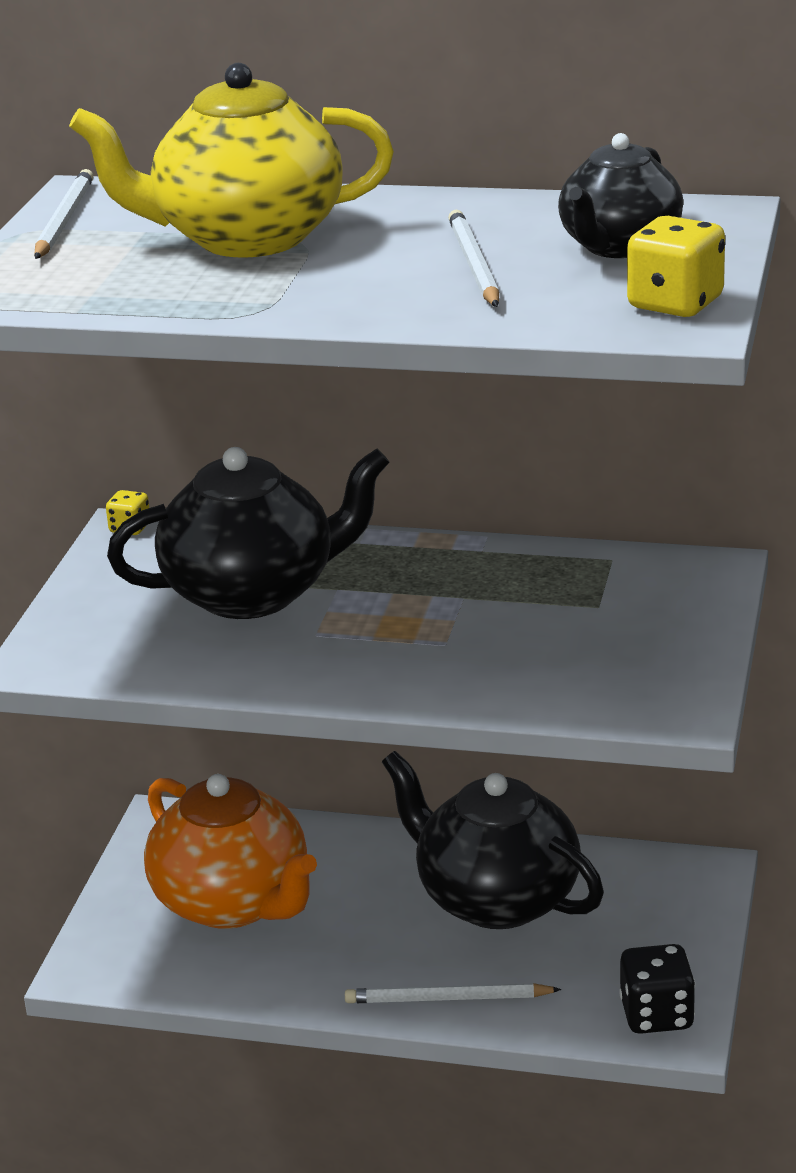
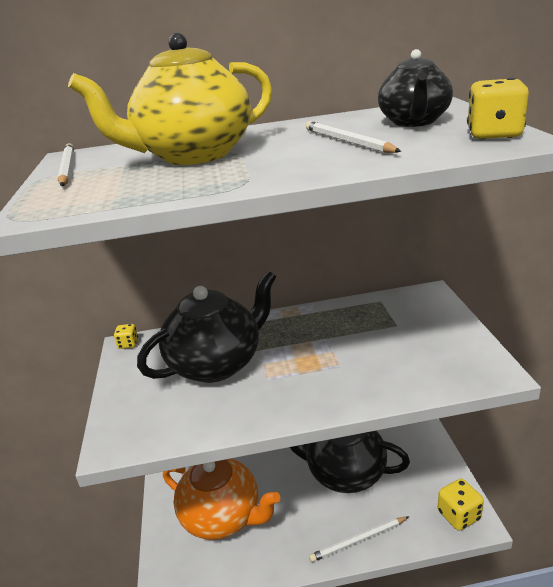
camera: 20 degrees left, 0 degrees up
black dice [619,944,696,1034] -> yellow dice [438,479,484,531]

